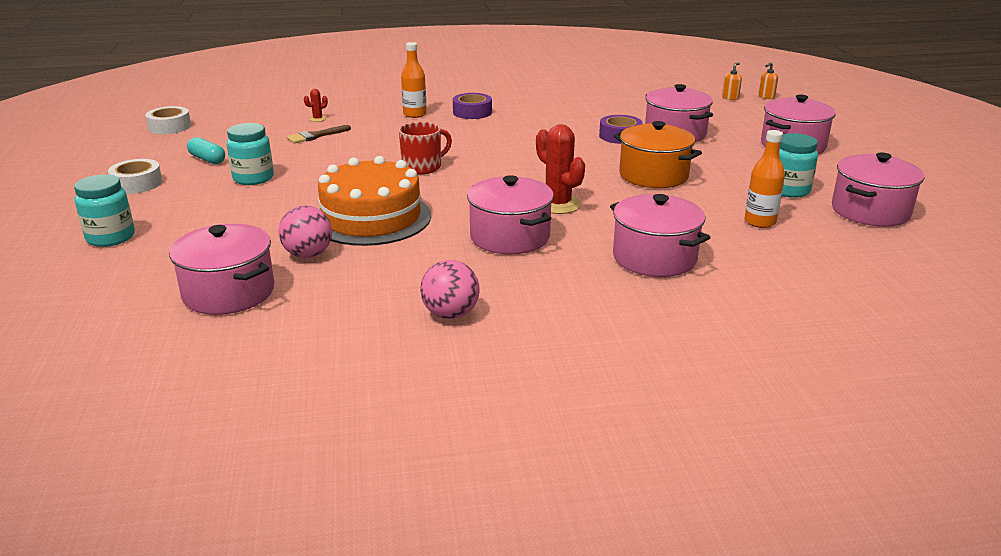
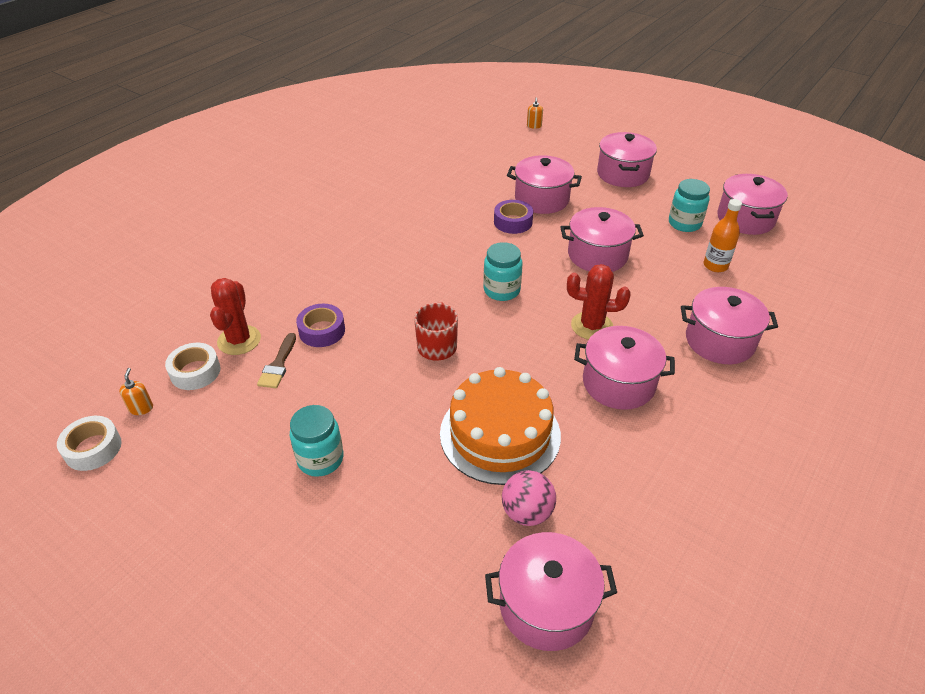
camera: 45 degrees left, 15 degrees up
turquoise jar [74,174,135,247] -> turquoise jar moved to [483,242,522,301]
white tape [108,159,162,194] -> white tape moved to [165,343,220,390]
turquoise capsule [187,137,225,164] -> none
red cactus [304,89,328,122] -> red cactus [210,278,261,355], size x2.12
orange bottle [401,42,427,118] -> none
pink ball [420,260,479,319] -> none
purple tape [453,93,492,119] -> purple tape moved to [296,304,345,347]
orange pot [614,121,702,188] -> pink pot [560,207,644,272]
orange soap dispenser [722,63,742,100] -> orange soap dispenser moved to [119,368,153,415]

